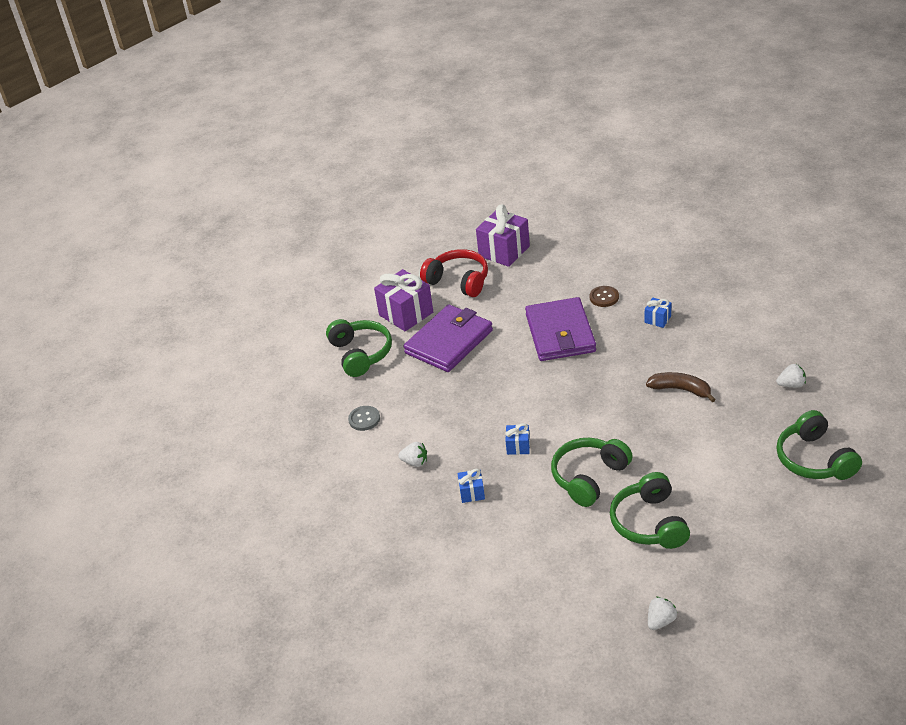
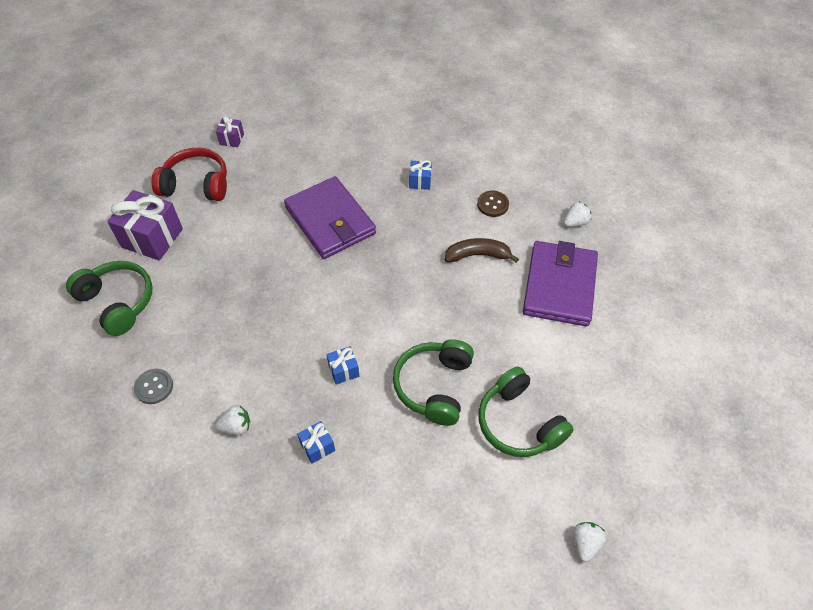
camera: 30 degrees left, 15 degrees up
purple wallet [404,304,493,372] -> purple wallet moved to [523,241,598,326]
purple gift [476,204,530,267] -> purple gift [216,115,244,147], size x0.49
brown button [590,286,619,307] -> brown button moved to [477,191,509,217]
green headphones [776,410,862,480] -> none

